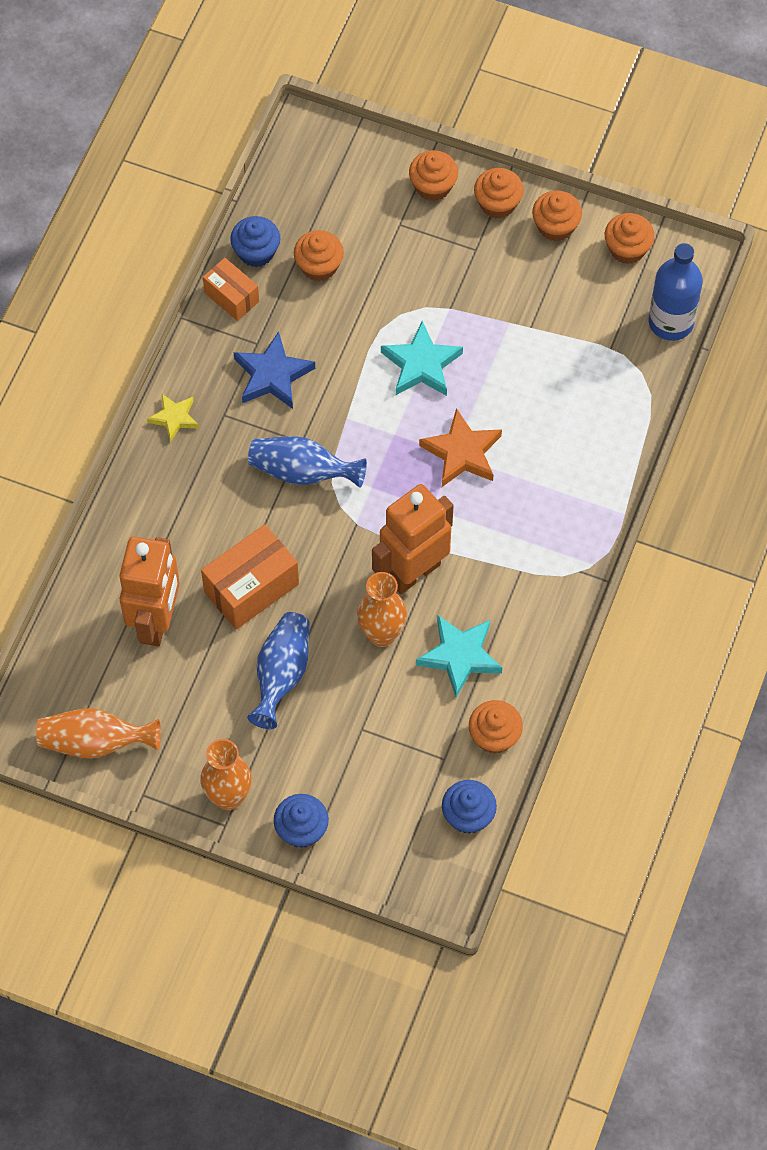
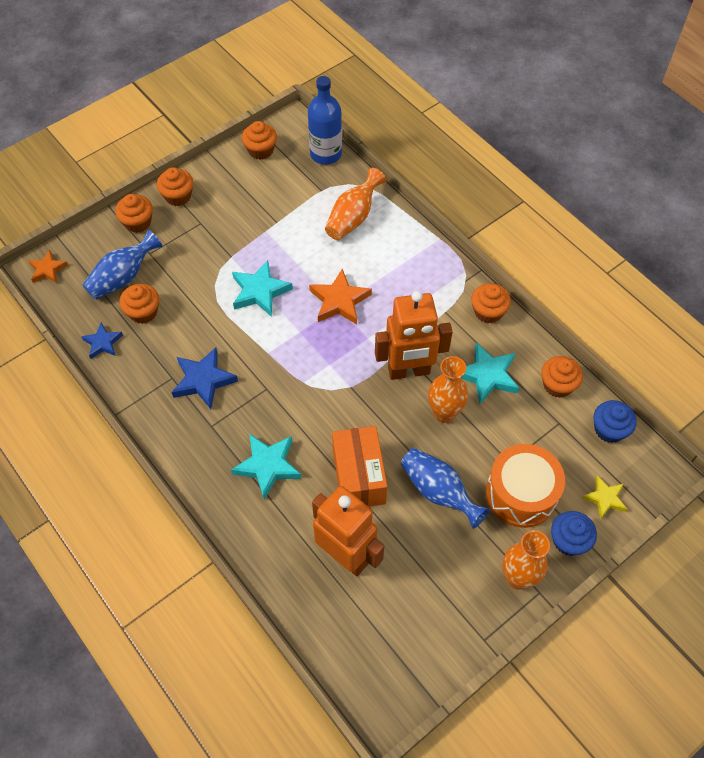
camera: 60 degrees left, 5 degrees down
orange vase [36,708,161,759] -> orange vase moved to [325,168,386,240]
yellow star [147,394,199,442] -> yellow star moved to [582,476,627,519]
orange box [203,258,259,321] -> none
blue cupcake [230,216,280,267] -> blue star [81,322,123,359]
blue vase [248,436,367,488] -> blue vase moved to [82,230,162,300]
orange robot [372,484,454,594] -> orange robot turned 90 degrees counterclockwise [375,291,453,380]
orange cupcake [532,190,582,242] -> orange cupcake moved to [471,283,511,323]
none -> orange star [29,250,68,283]
none -> turquoise star [231,434,302,500]
none -> orange drum [486,444,565,528]

